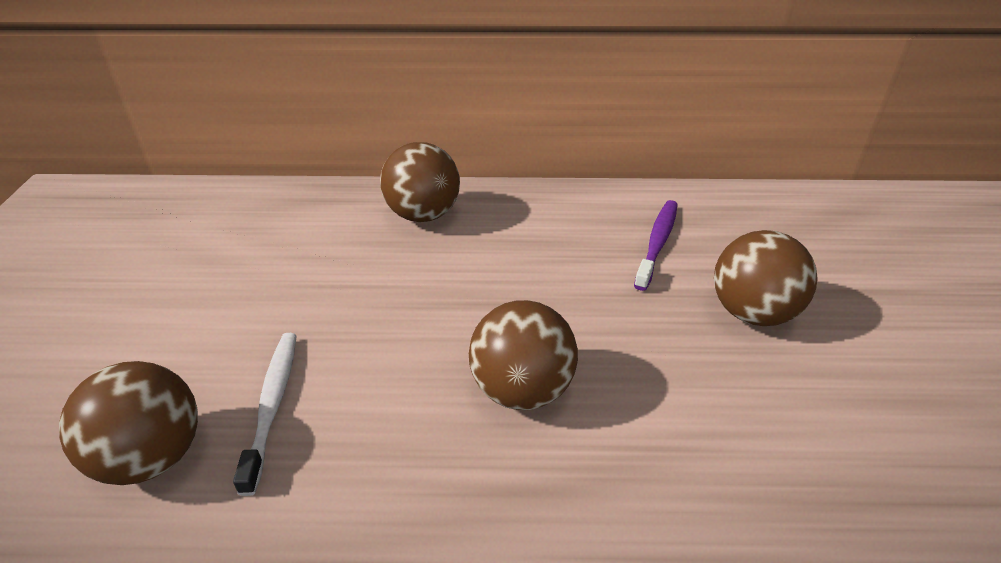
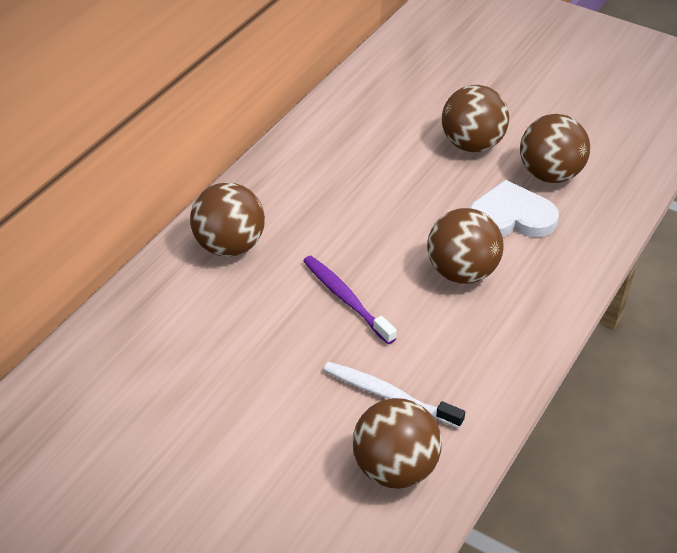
camera: 60 degrees left, 5 degrees up
purple toothbrush [634,200,678,291] -> purple toothbrush moved to [303,256,397,344]
none -> white heart [469,180,559,237]
none -> brown ball [520,114,590,183]

